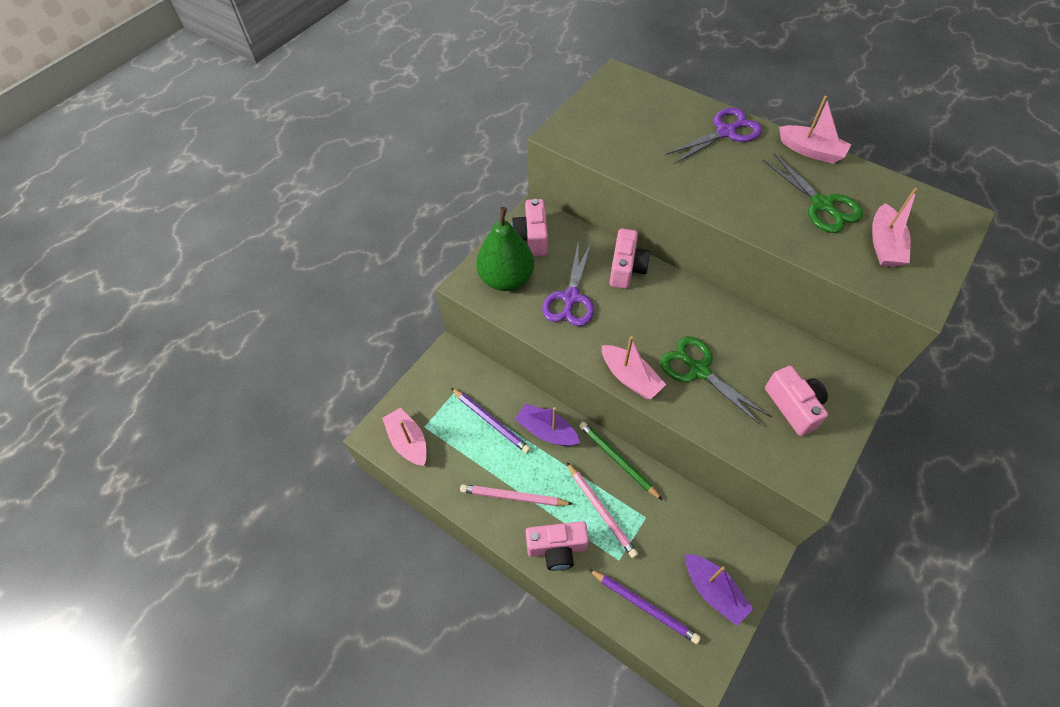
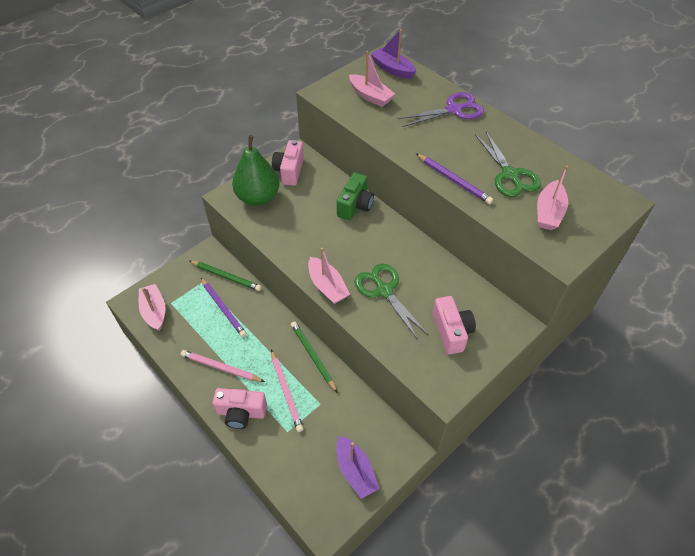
camera: 10 degrees right, 5 degrees down
purple boat [515,403,580,446] -> purple boat moved to [371,29,416,79]
purple scissors [542,243,594,326] -> none
purple pencil [588,569,701,644] -> purple pencil moved to [416,153,493,204]
pink camera [610,228,650,289] -> green camera [337,172,374,220]
pink boat [779,96,851,164] -> pink boat moved to [349,51,395,107]
none -> green pencil [190,261,262,291]

